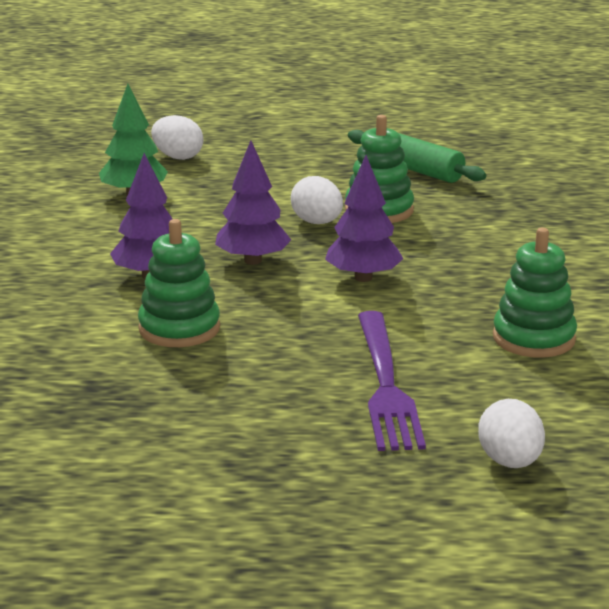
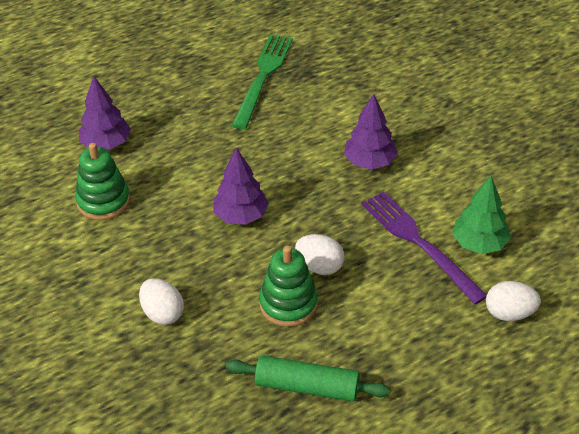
camera: 150 degrees right, 20 degrees up
green stacking toy [138,219,220,347] -> none
purple tree [215,140,291,265] -> purple tree moved to [79,76,131,150]
purple fork [358,311,426,451] -> purple fork moved to [362,191,487,304]
white egg [478,399,545,468] -> white egg moved to [139,278,184,325]
none -> green fork [232,34,293,129]

